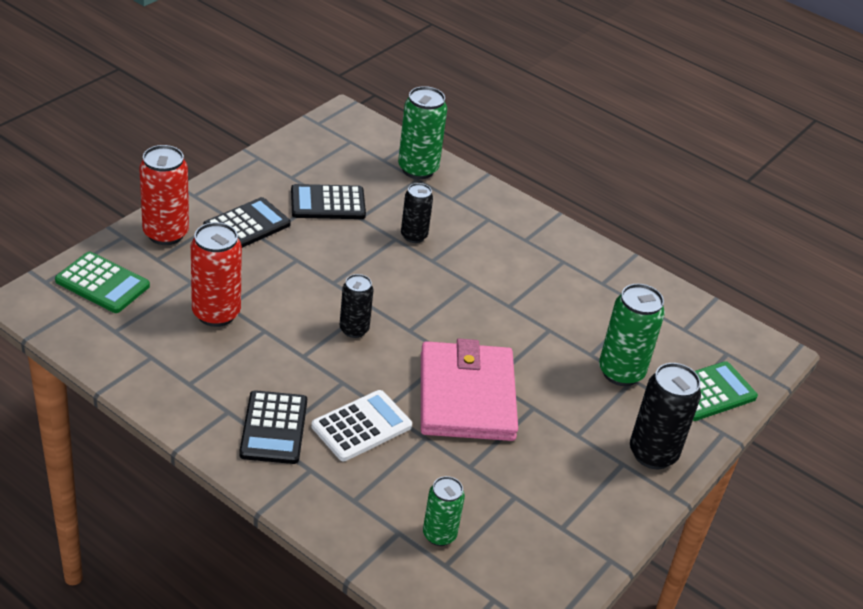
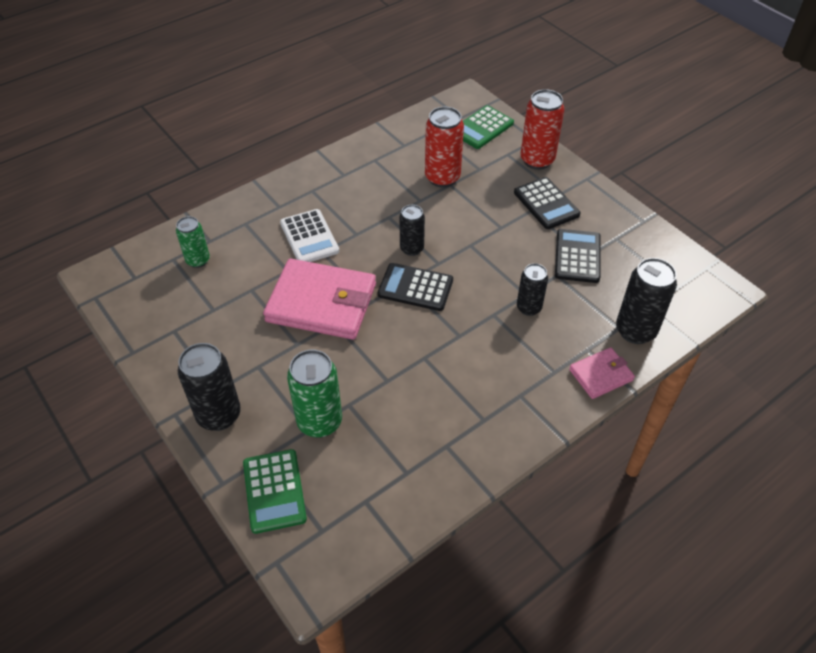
camera: 110 degrees right, 10 degrees up
black calculator [239,390,307,464] -> black calculator moved to [378,263,453,311]
green can [398,86,447,179] -> black can [616,258,677,344]
none -> pink wallet [569,347,635,399]

